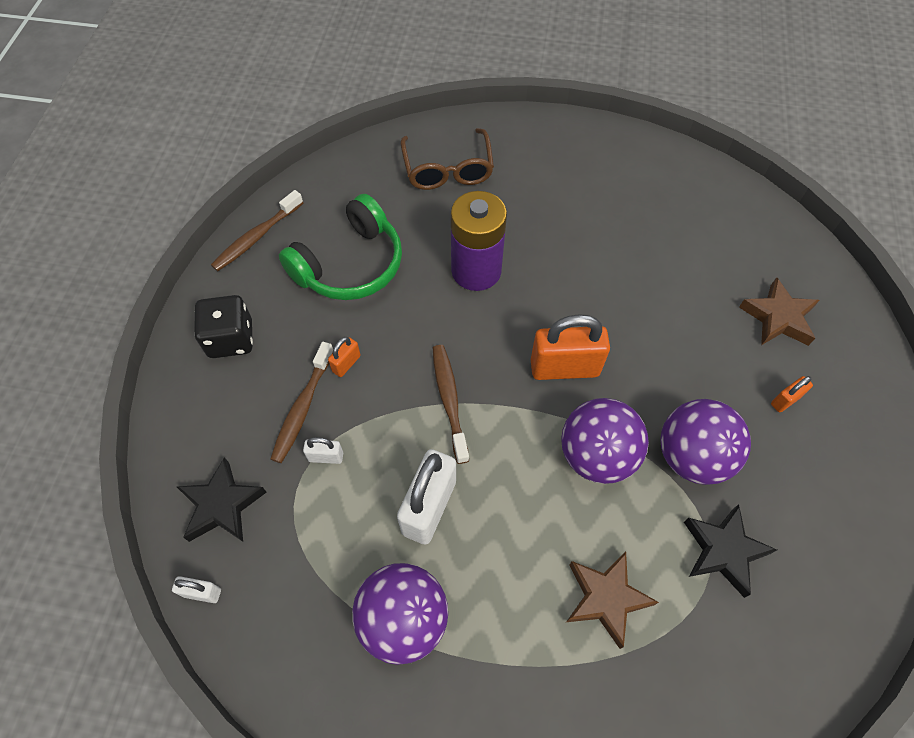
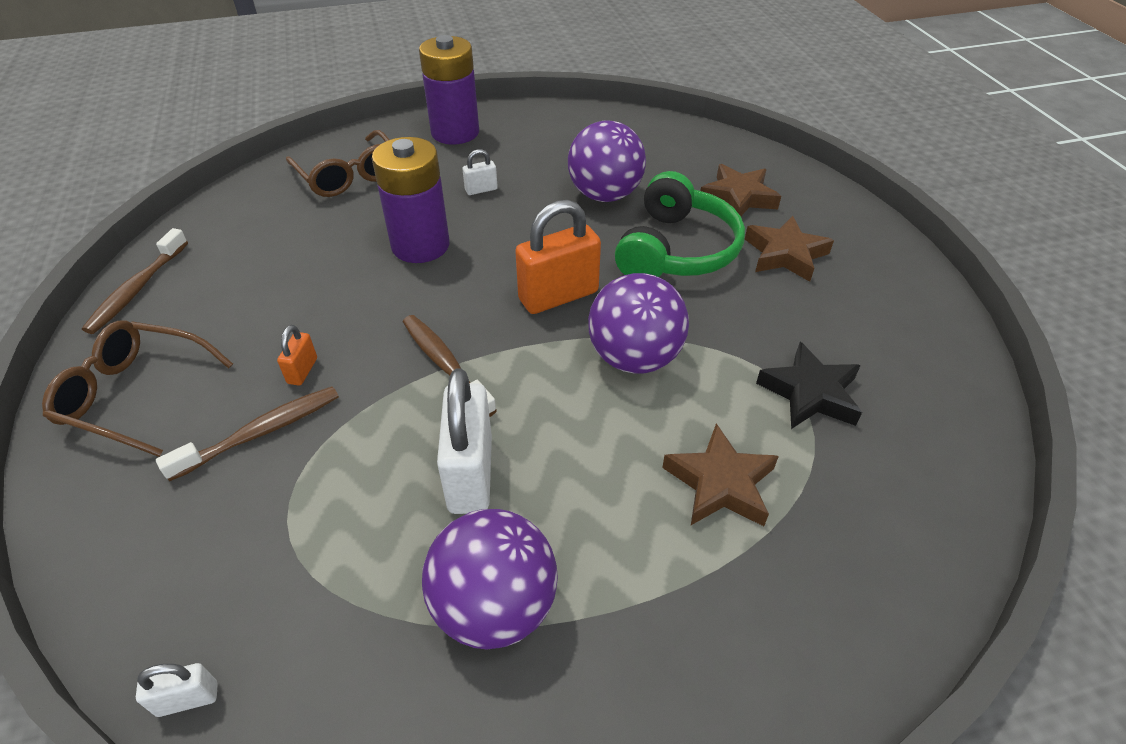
camera: 25 degrees left, 15 degrees down
black star [177,457,267,542] -> none
black dice [194,295,253,358] -> brown glasses [42,320,233,457]
brown toothbrush [270,342,333,463] -> brown toothbrush turned 120 degrees counterclockwise [156,386,339,481]
green headphones [279,194,402,300] -> green headphones moved to [615,171,745,277]
white padlock [303,437,343,464] -> white padlock moved to [462,149,498,195]
purple ball [660,399,751,485] -> purple ball moved to [568,120,646,202]
orange padlock [771,376,813,412] -> brown star [745,216,834,282]
none -> purple battery [419,35,479,145]

